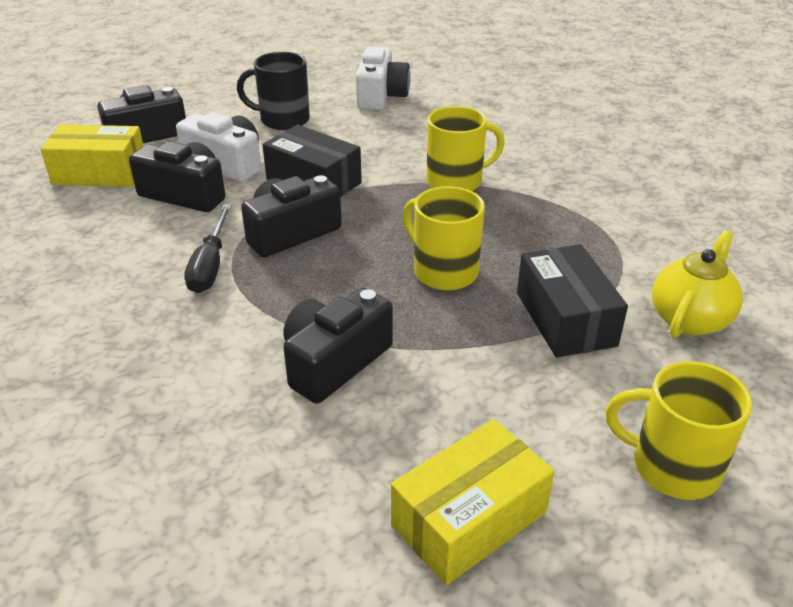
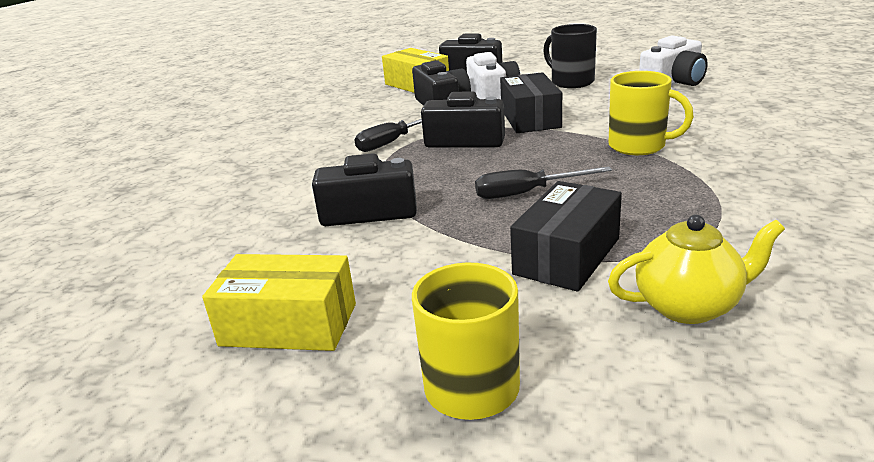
camera: 50 degrees right, 10 degrees down
yellow mug [403,186,485,290] -> black screwdriver [475,167,612,199]

